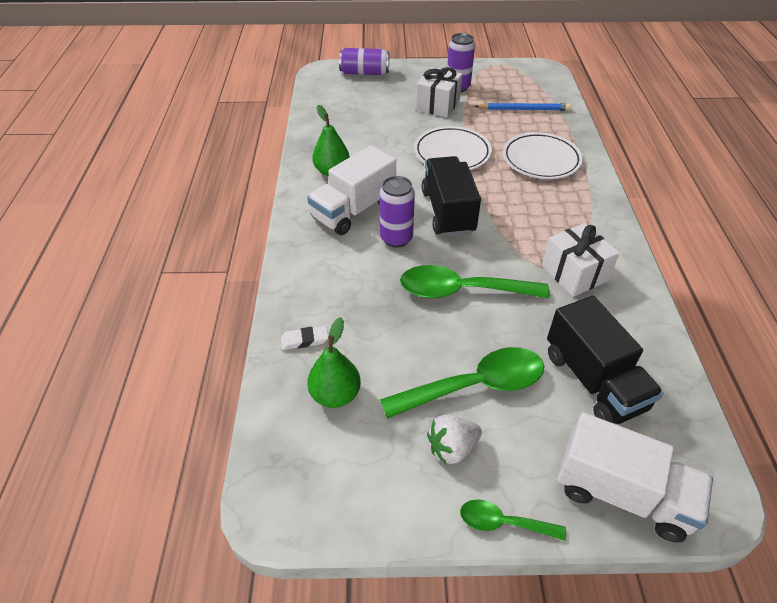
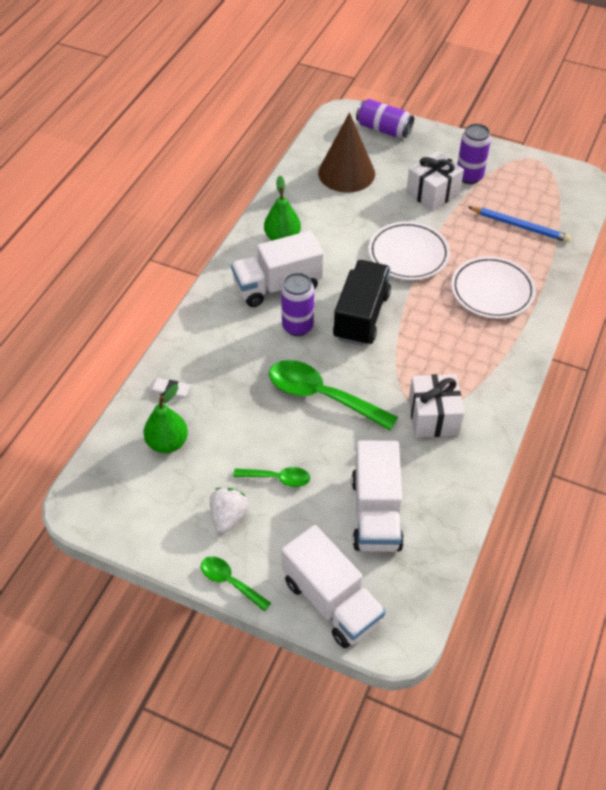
camera: 25 degrees right, 5 degrees up
green spoon [380,347,544,419] -> green spoon [233,467,310,487], size x0.53
white strawberry [427,415,482,464] -> white strawberry turned 105 degrees clockwise [210,488,248,534]
black truck [547,296,663,424] -> white truck [352,440,404,552]
none -> brown cone [318,112,375,193]

